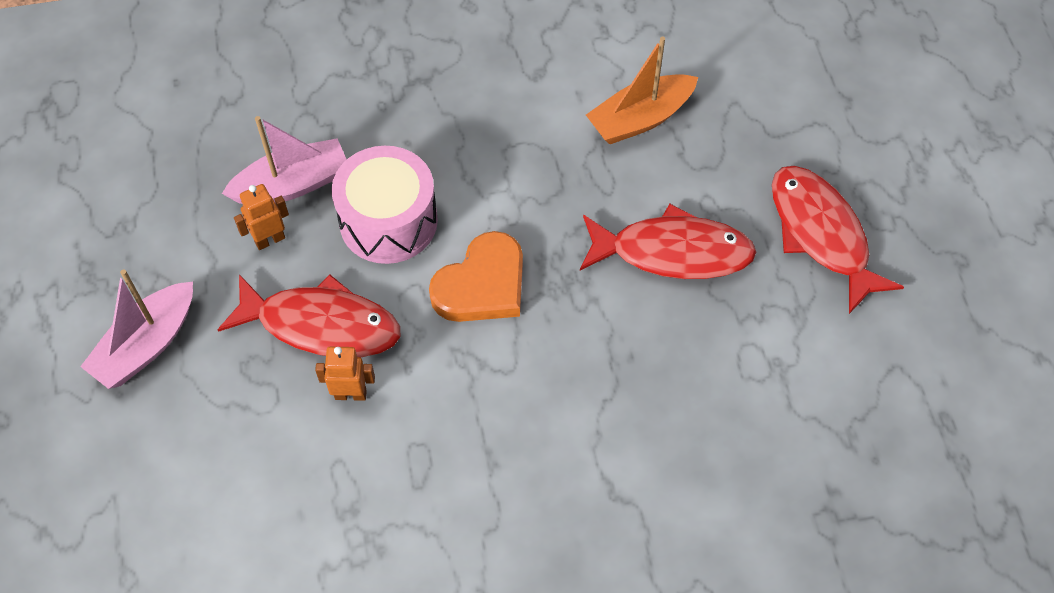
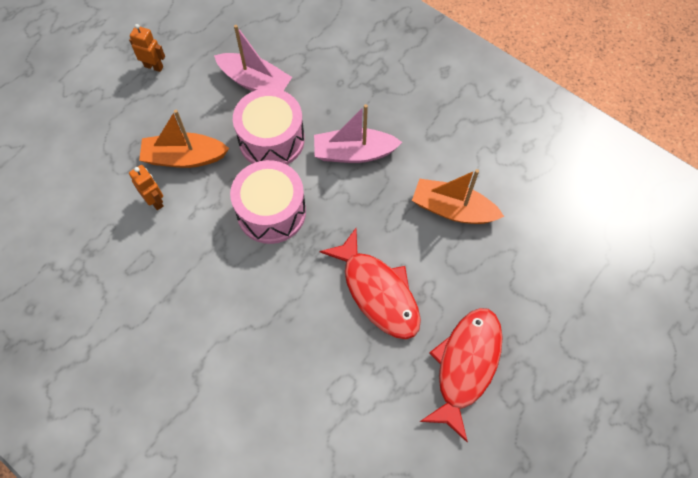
camera: 50 degrees right, 5 degrees up
pink boat [80,269,193,389] -> pink boat moved to [314,104,402,163]
red fish [218,274,401,357] -> orange boat [139,110,229,168]
orange robot [234,184,289,250] -> orange robot moved to [129,24,165,72]
orange heart [429,231,523,322] -> pink drum [230,160,306,244]

